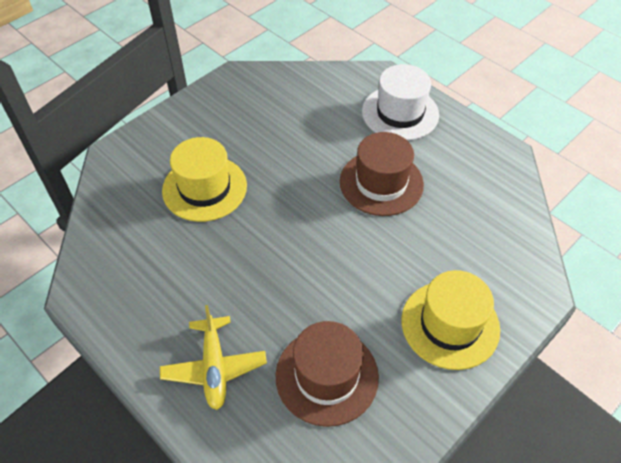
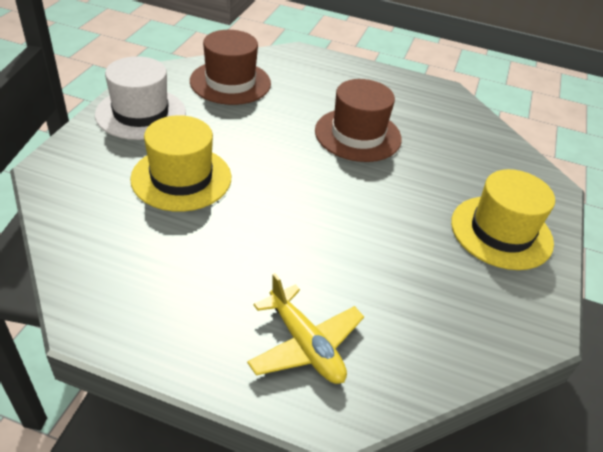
camera: 30 degrees left, 10 degrees down
brown hat [275,321,379,427] -> brown hat moved to [190,30,271,105]
white hat [362,64,439,141] -> white hat moved to [95,56,186,140]

